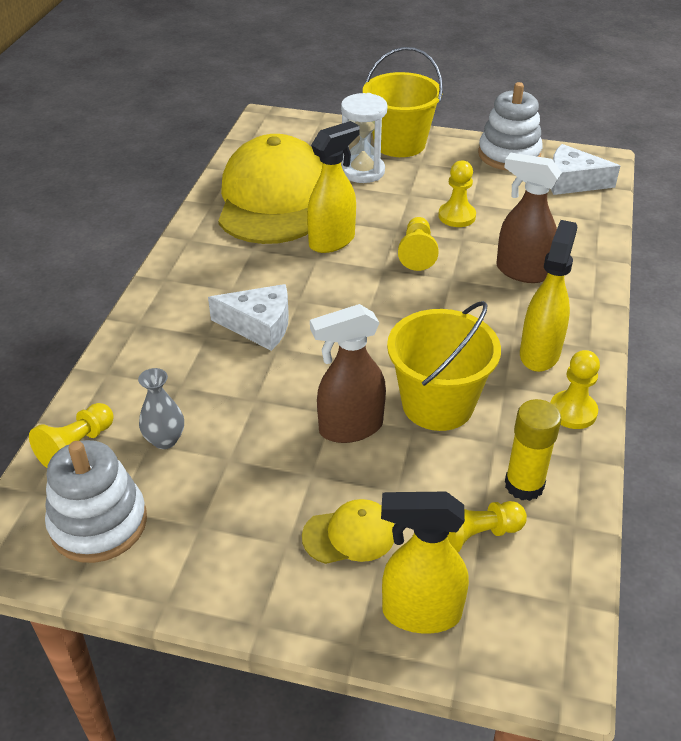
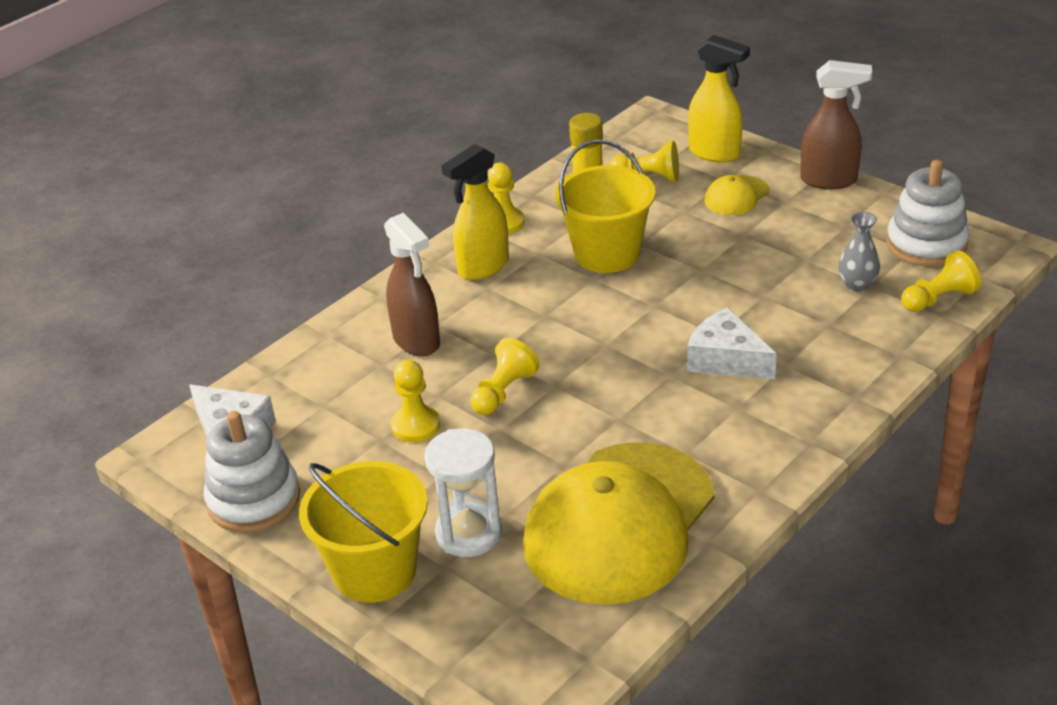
camera: 150 degrees left, 5 degrees down
yellow cap [302,499,394,564] -> yellow cap turned 60 degrees counterclockwise [704,175,769,215]
yellow spray bottle [307,121,360,253] -> none
brown spray bottle [310,304,386,443] -> brown spray bottle moved to [800,60,872,189]

